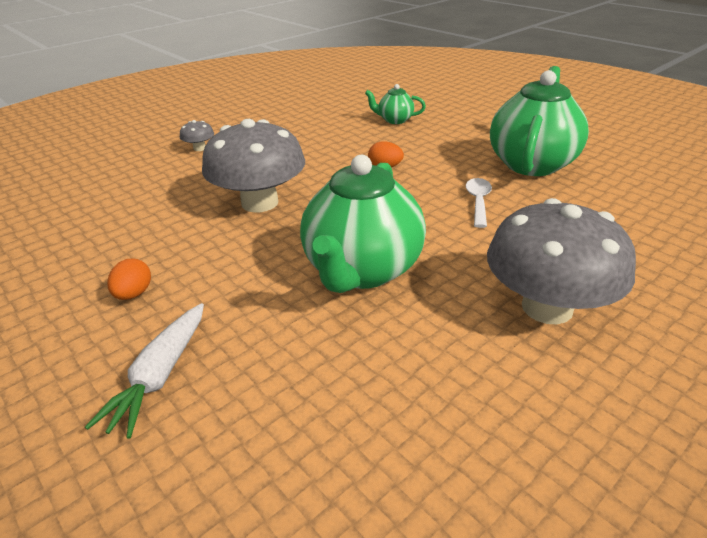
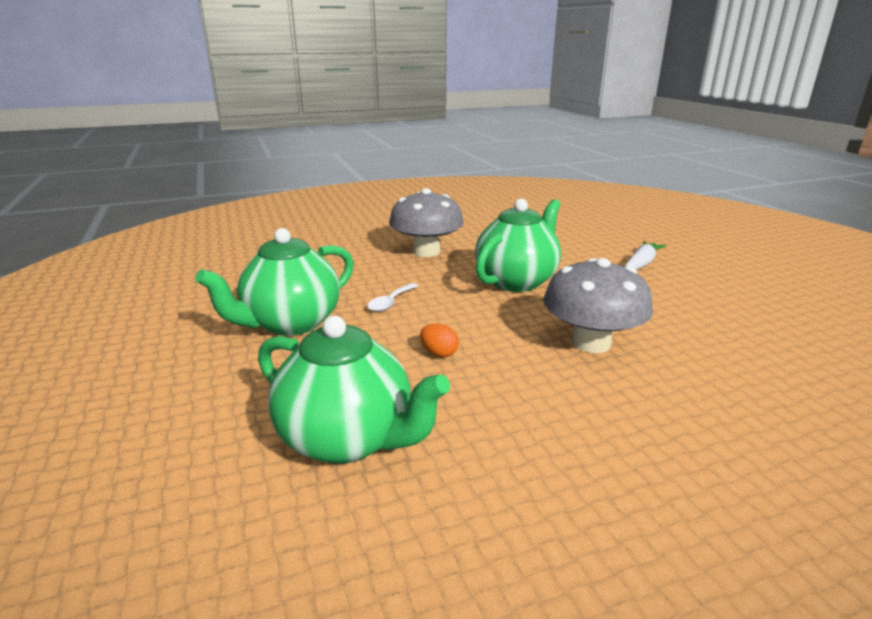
camera: 160 degrees left, 10 degrees down
orange egg [107,258,151,300] -> none
grey mushroom [180,120,214,151] -> none
green teapot [365,84,426,124] -> green teapot [258,316,450,464], size x2.14

